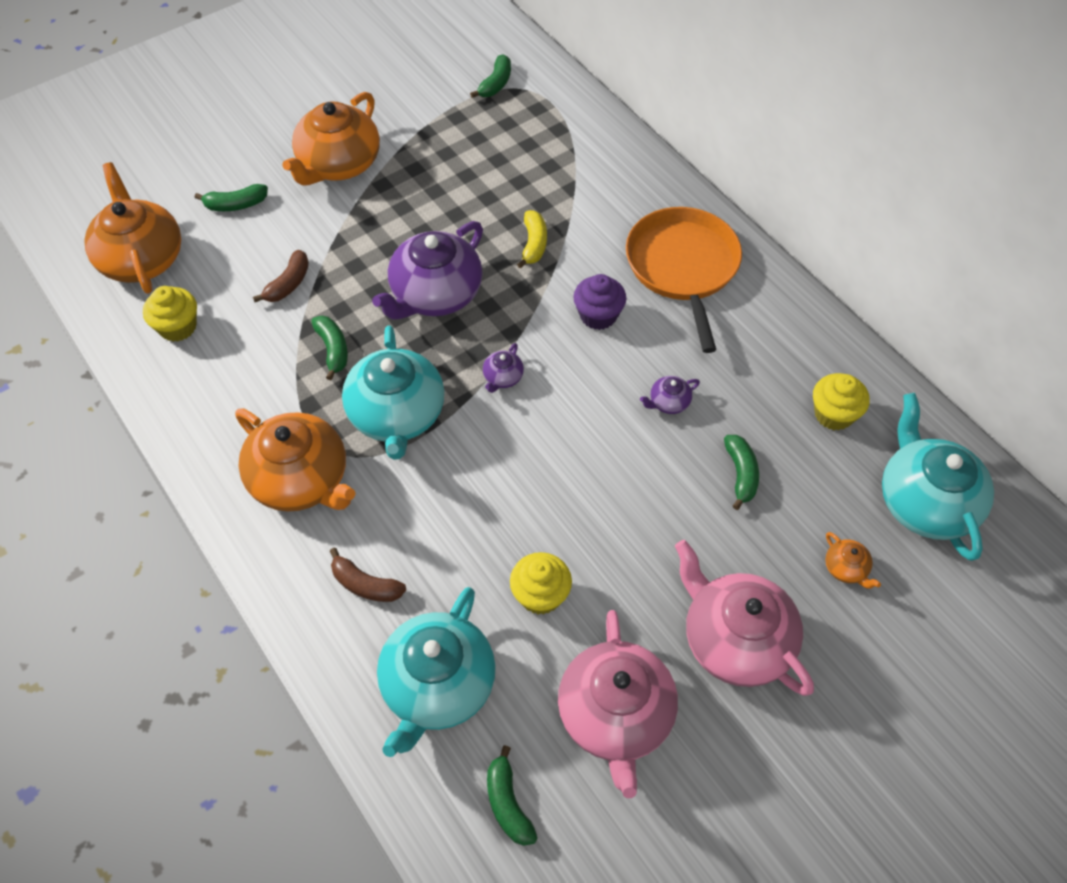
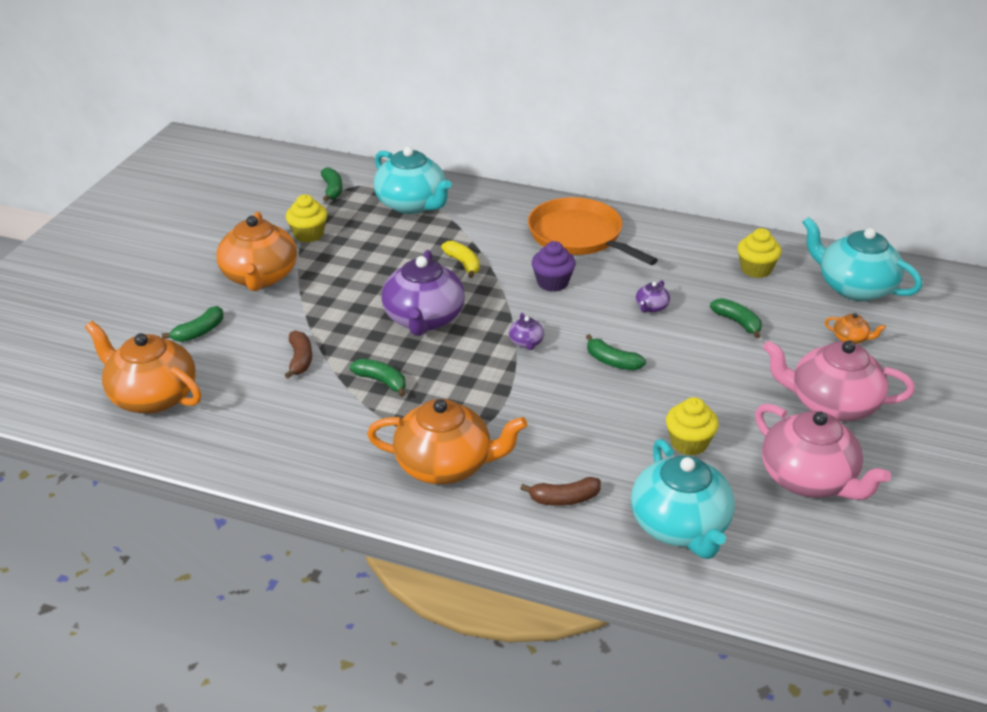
camera: 35 degrees left, 20 degrees down
yellow cupcake [143,286,197,342] -> yellow cupcake moved to [286,194,327,243]
turquoise teapot [342,326,444,460] -> turquoise teapot moved to [373,147,452,214]
green banana [487,745,538,846] -> green banana moved to [586,334,646,370]

